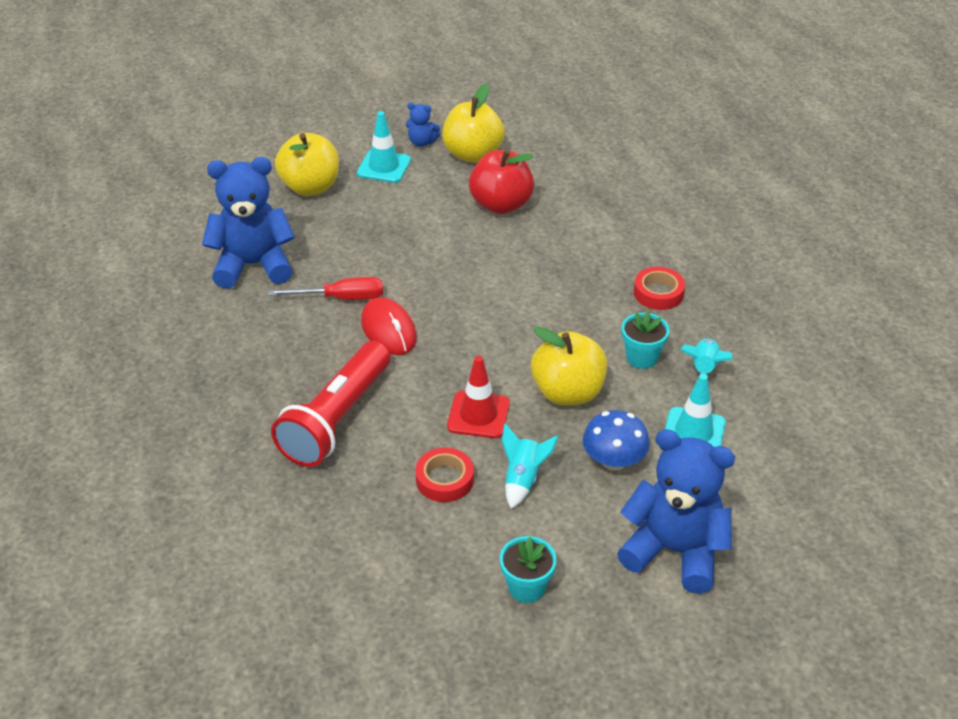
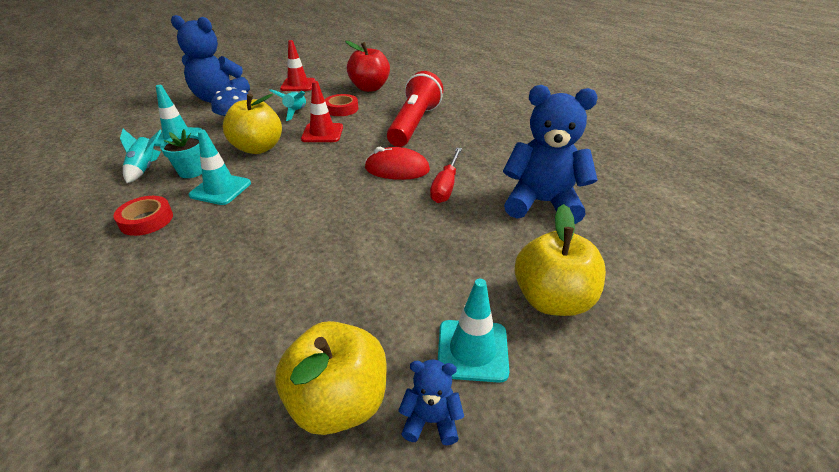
camera: 170 degrees right, 5 degrees down
blue teddy bear [202,157,295,289] -> blue teddy bear turned 150 degrees counterclockwise [503,85,598,224]
red screwdriver [268,277,383,300] -> red screwdriver turned 60 degrees counterclockwise [430,148,462,203]
red mouse [361,297,417,355] -> red mouse turned 45 degrees counterclockwise [365,147,430,180]
red apple [469,149,534,214] -> red apple moved to [345,41,390,92]
turquoise flower pot [500,536,557,603] -> red traffic cone [280,40,315,91]
none -> turquoise traffic cone [189,130,251,205]

